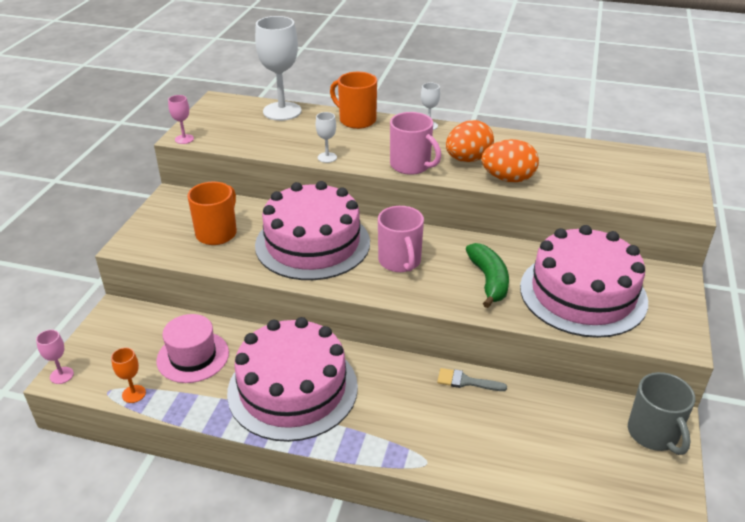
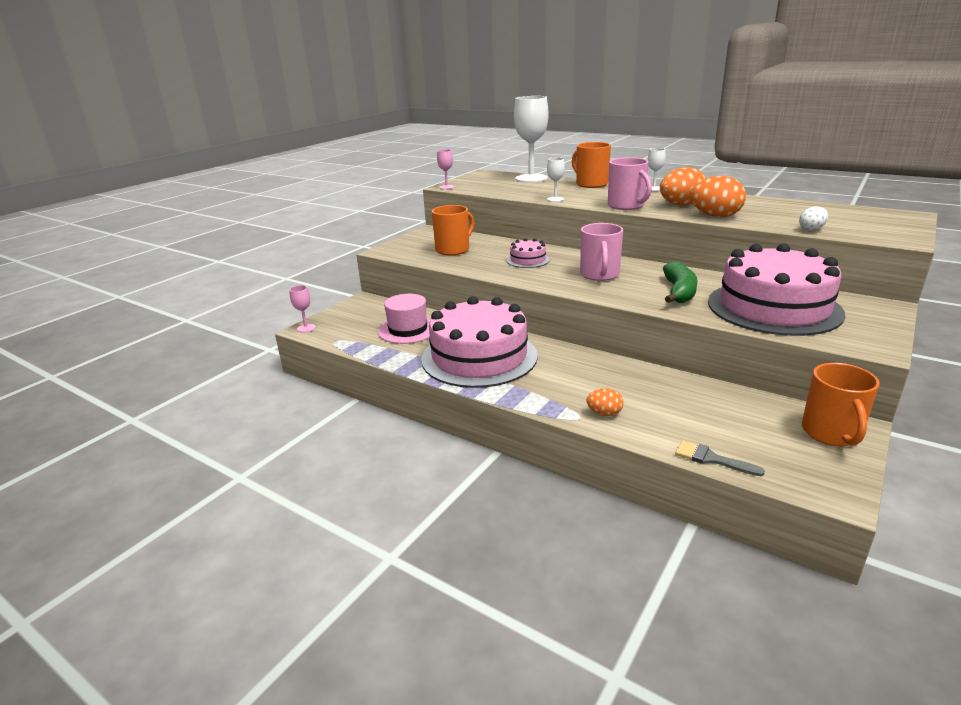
camera: 20 degrees right, 10 degrees down
orange goblet [111,348,146,403] -> none
pink cake [255,181,370,280] -> pink cake [507,238,550,268], size x0.43
grey brush [437,368,507,391] -> grey brush moved to [675,440,765,476]
grey mug [628,372,695,455] -> orange mug [802,363,880,446]
none -> orange egg [586,388,624,416]
none -> white egg [799,206,828,231]

